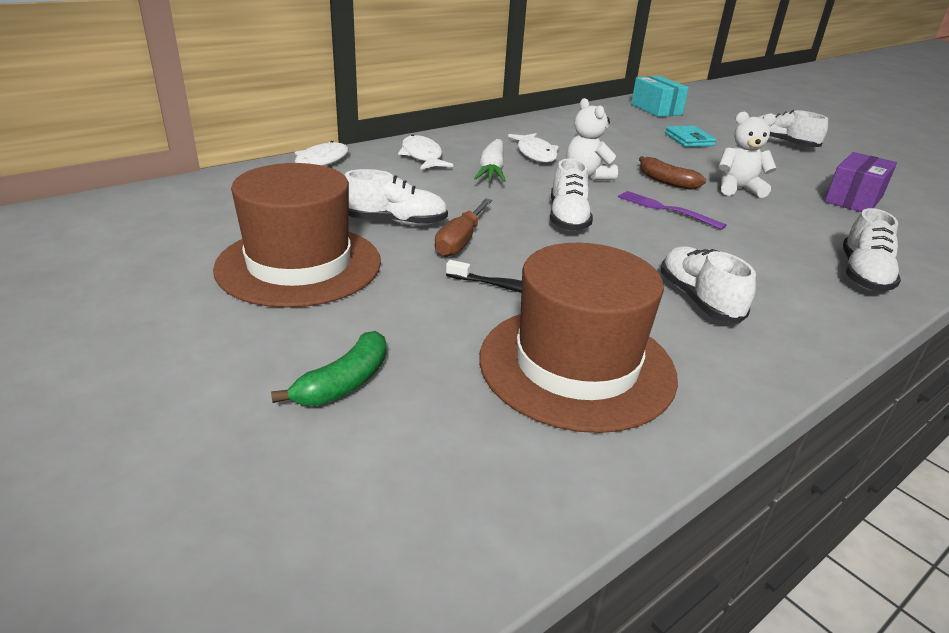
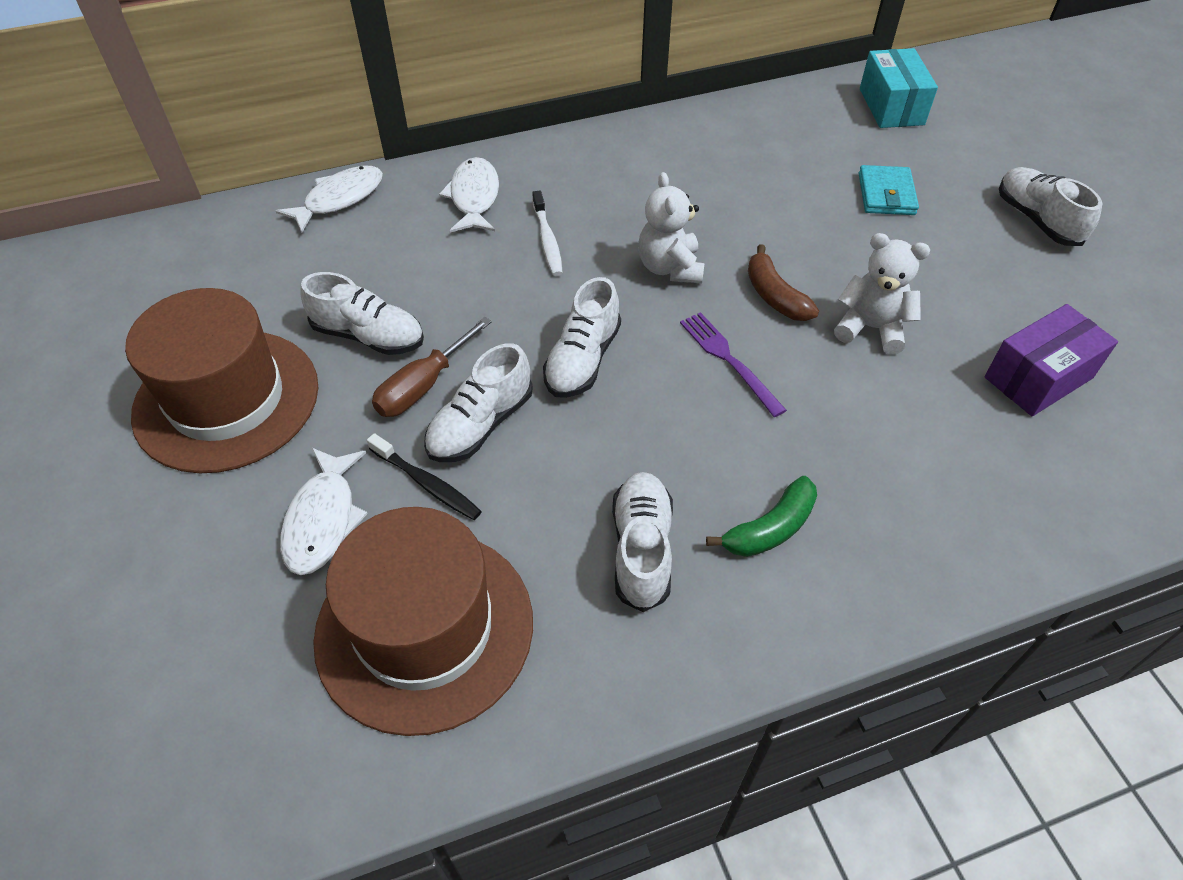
camera: 20 degrees right, 20 degrees up
green banana [271,331,387,406] -> green banana moved to [706,476,817,557]
white carrot [474,139,506,182] -> white toothbrush [532,191,563,276]
white fish [508,133,559,163] -> white fish moved to [280,448,368,575]
white shoe [843,208,901,291] -> white shoe moved to [424,343,533,462]

